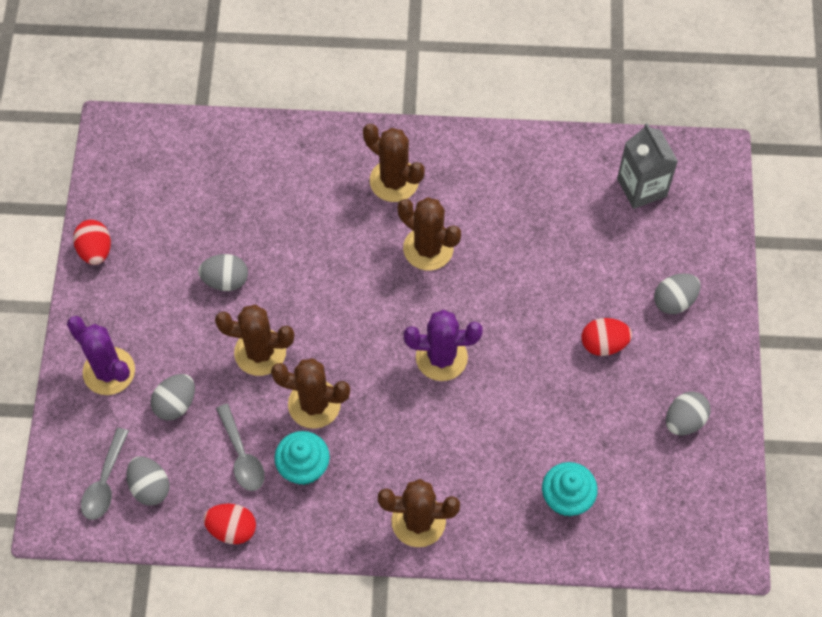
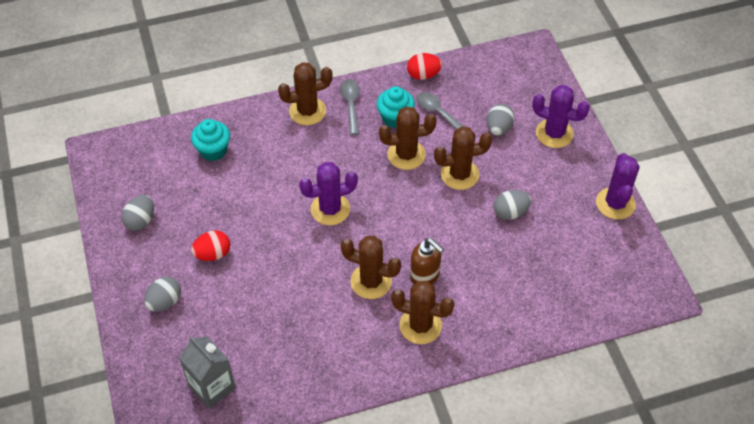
camera: 160 degrees right, 10 degrees down
red egg [73,220,111,265] -> purple cactus [596,153,640,220]
grey spoon [81,428,129,520] -> grey spoon moved to [340,79,360,135]
grey egg [126,456,169,506] -> none
none -> brown soap dispenser [410,238,444,285]

